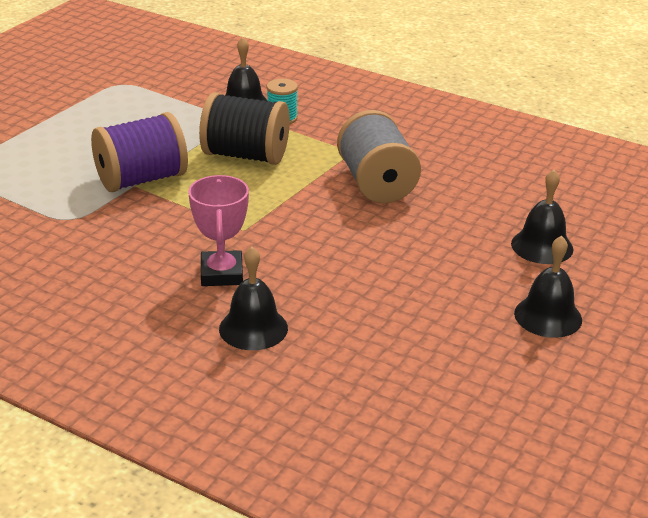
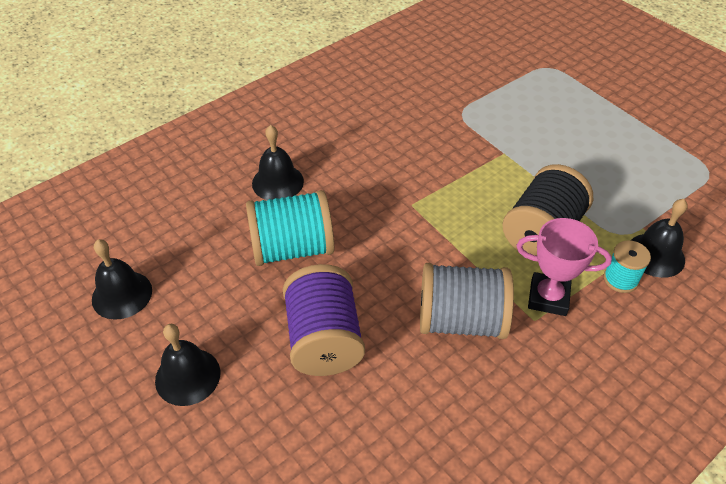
camera: 110 degrees right, 15 degrees up
purple spool [91,112,188,192] -> purple spool moved to [283,264,365,376]
pink trophy [188,175,249,286] -> pink trophy moved to [517,218,612,316]
black bell [511,170,574,264] -> black bell moved to [92,239,152,320]
none -> turquoise spool [246,190,334,266]

